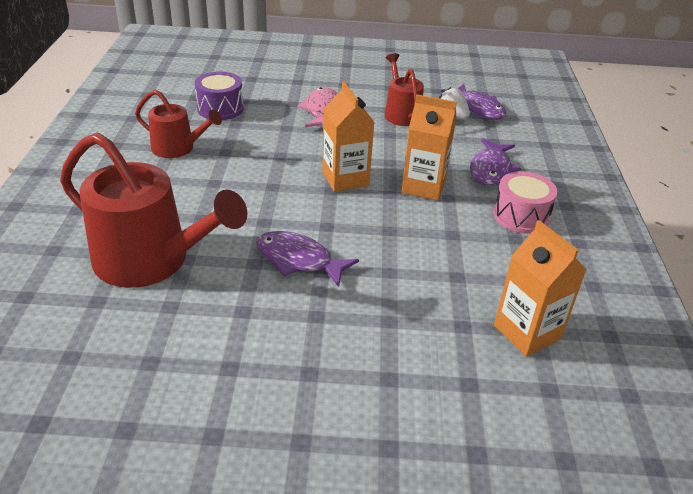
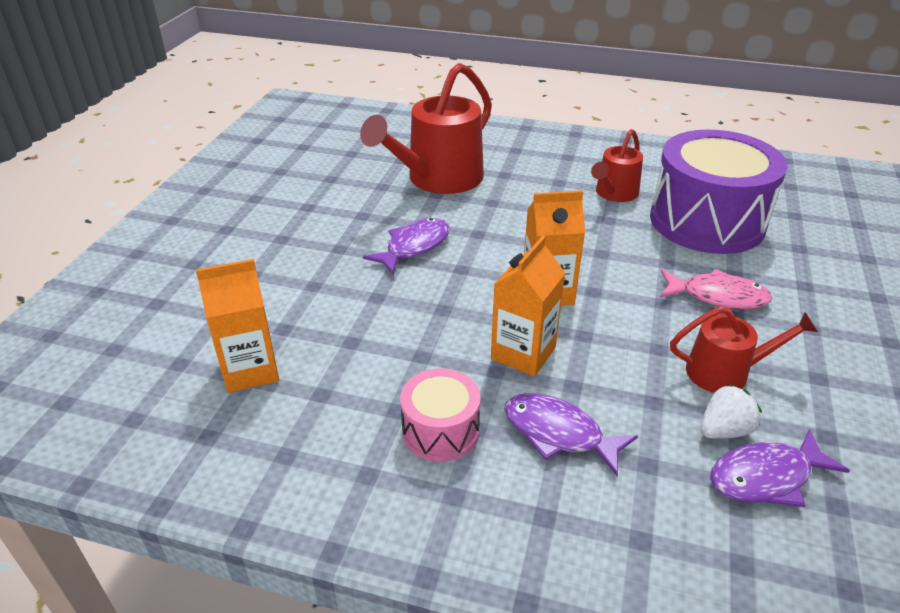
camera: 105 degrees right, 0 degrees up
purple drum [195,72,244,120] -> purple drum [650,130,788,254], size x2.04

